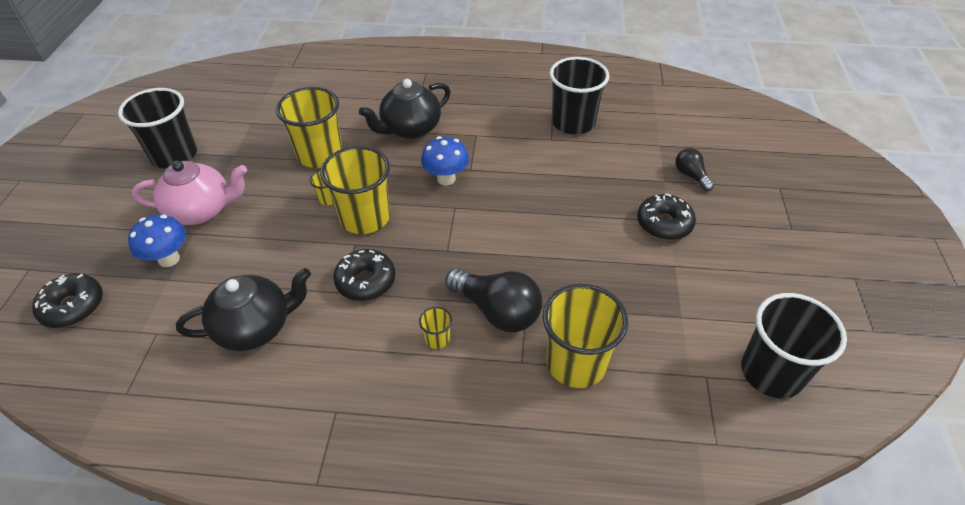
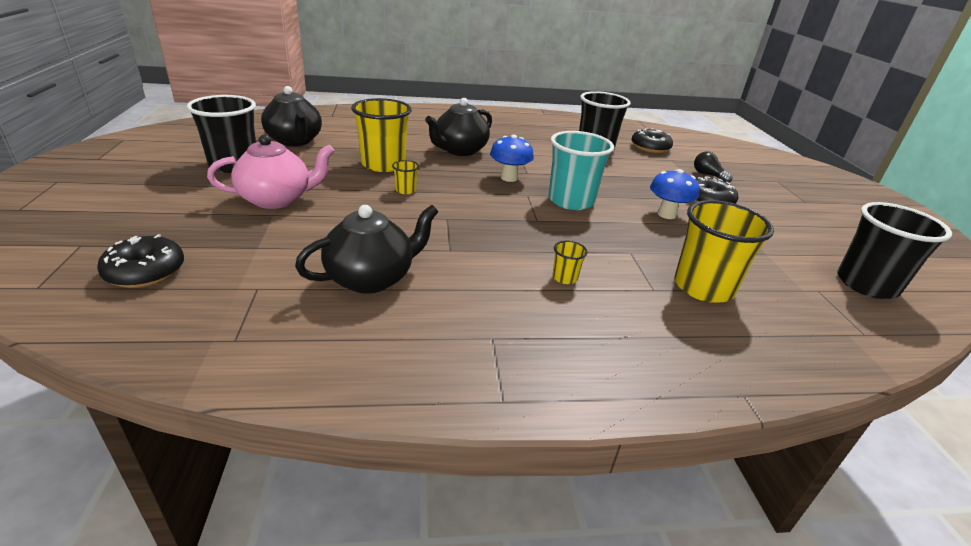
camera: 15 degrees left, 15 degrees down
blue mushroom [128,214,186,267] -> blue mushroom moved to [650,169,699,219]
yellow cup [320,146,390,234] -> none
black donut [333,249,395,301] -> black donut moved to [631,128,673,153]
black light bulb [445,268,543,332] -> none
none -> black teapot [261,86,322,146]
none -> turquoise cup [549,131,614,210]

